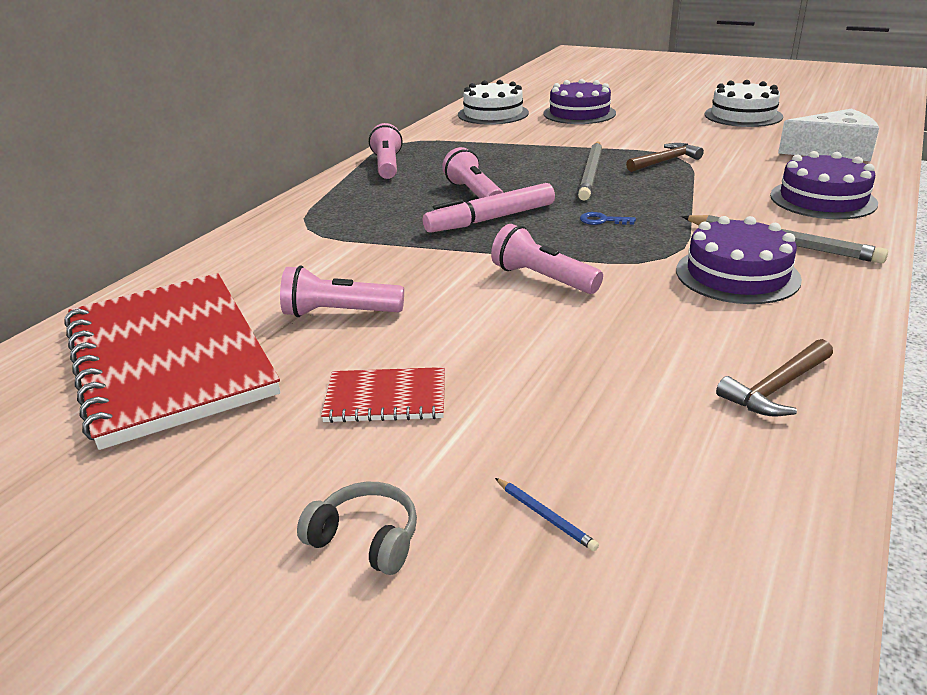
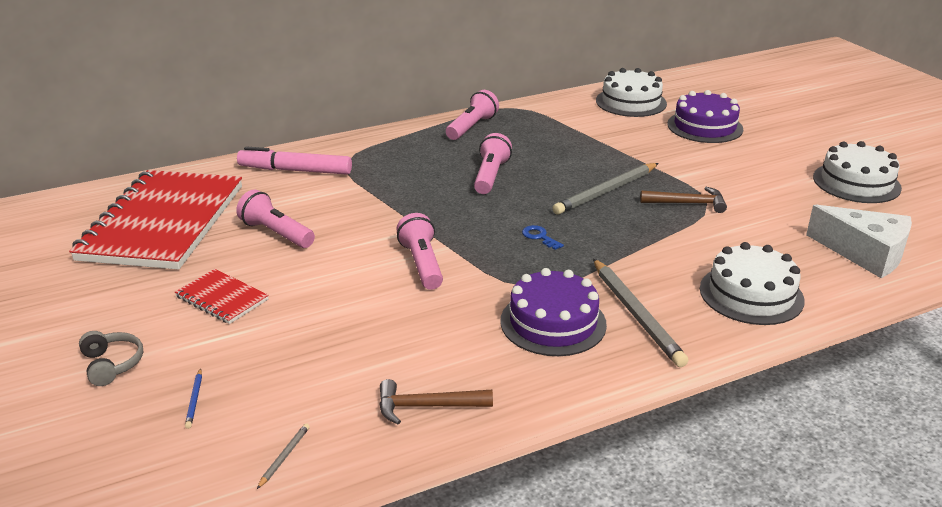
camera: 35 degrees right, 0 degrees up
pink marker [423,183,555,233] -> pink marker moved to [237,146,352,175]
purple cake [770,151,878,219] -> white cake [700,242,804,325]
none -> grey pencil [257,423,310,489]

